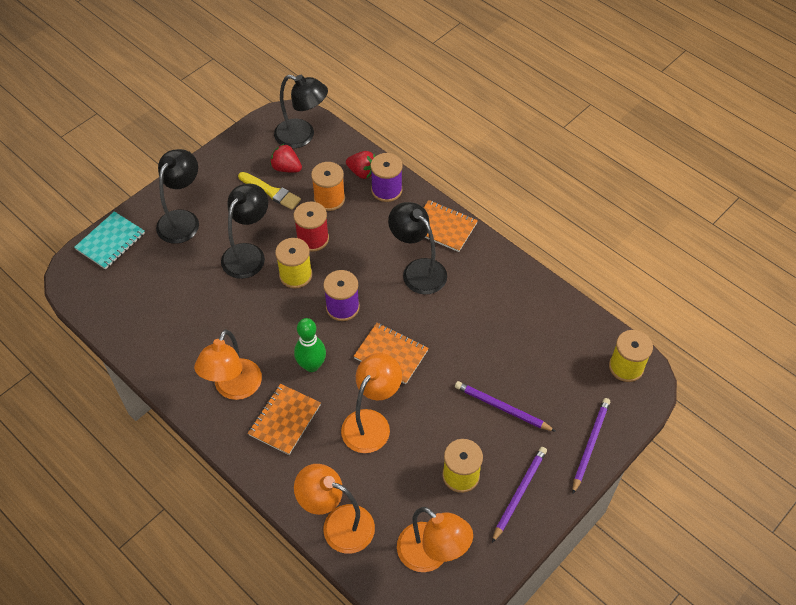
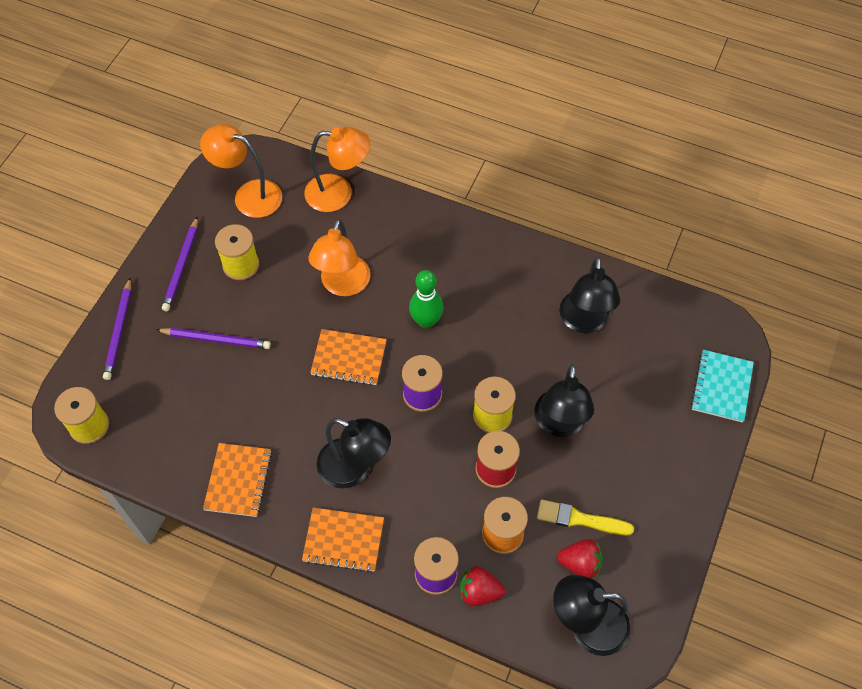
camera: 160 degrees right, 5 degrees up
black lamp [156,149,199,244] -> black lamp moved to [559,257,620,333]
orange lamp [194,330,262,400] -> none
orange notebook [248,384,321,455] -> orange notebook moved to [203,443,272,517]

